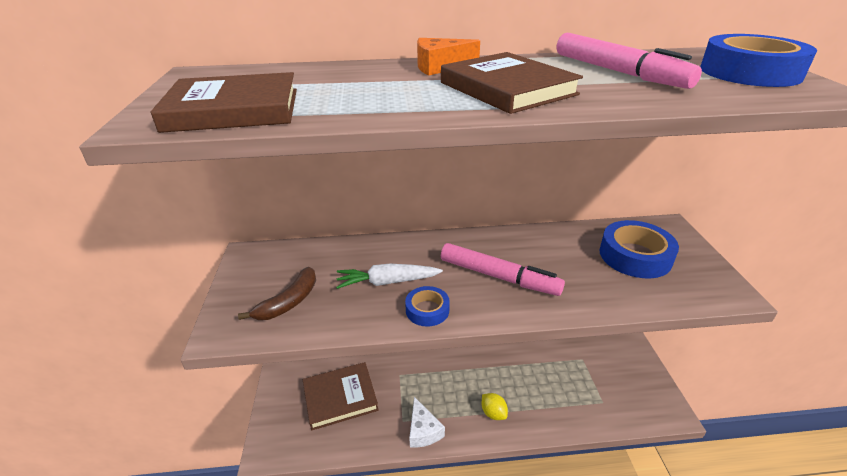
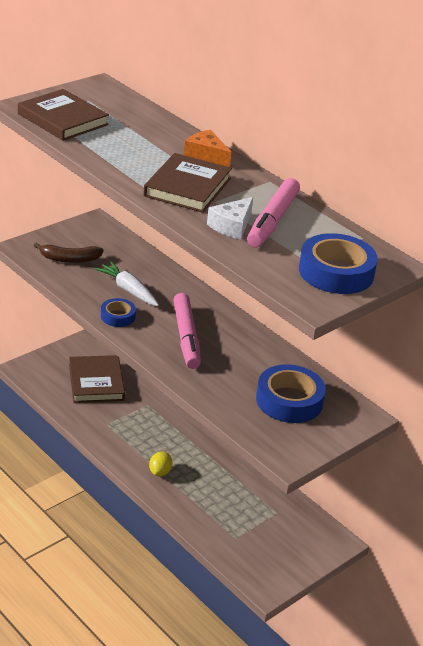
camera: 50 degrees right, 0 degrees up
brown book [303,362,379,431] -> brown book turned 45 degrees clockwise [69,355,125,403]
white cheese [409,397,445,448] -> white cheese moved to [207,197,253,240]

